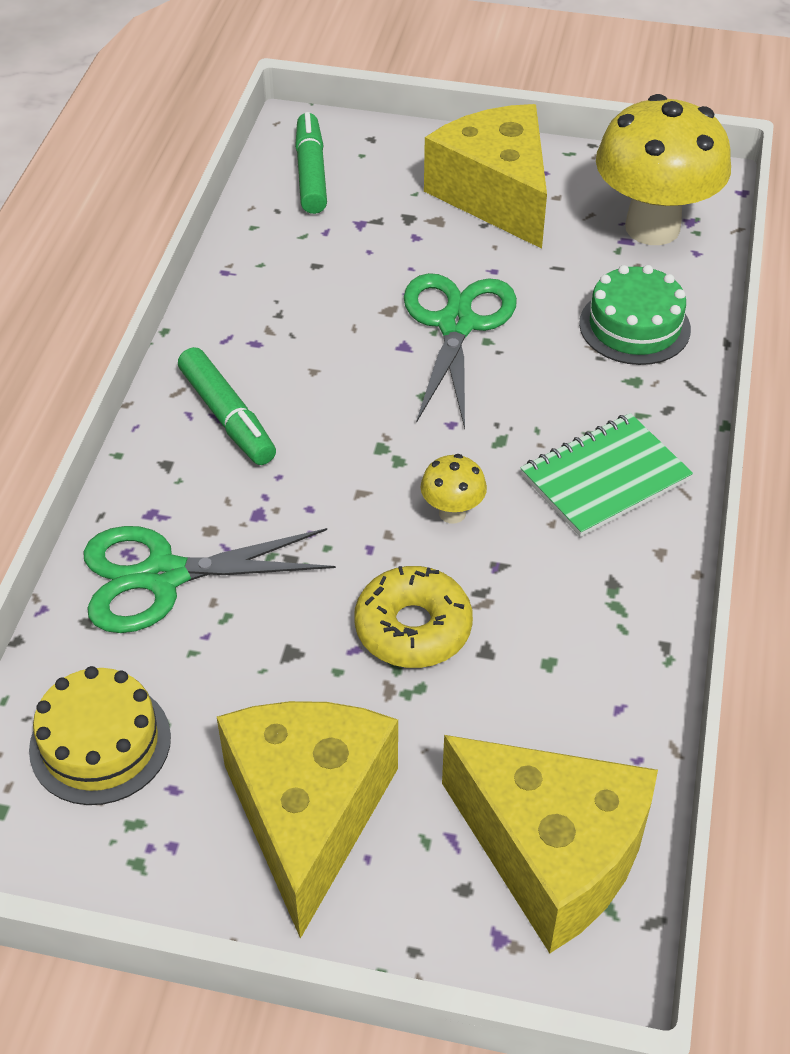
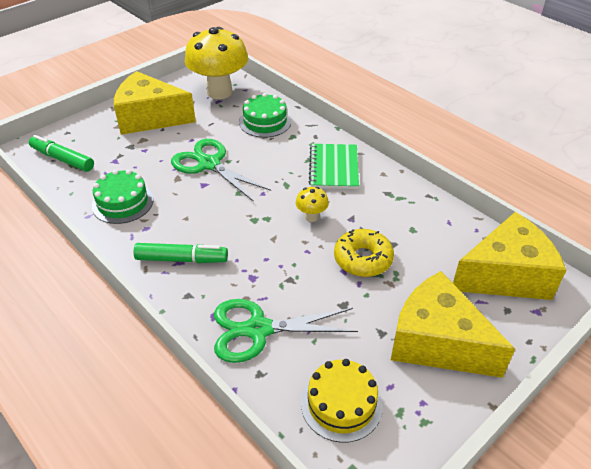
camera: 55 degrees left, 5 degrees down
green scissors [83,526,336,633] -> green scissors turned 60 degrees clockwise [214,299,358,363]
none -> green cake [92,170,154,224]

